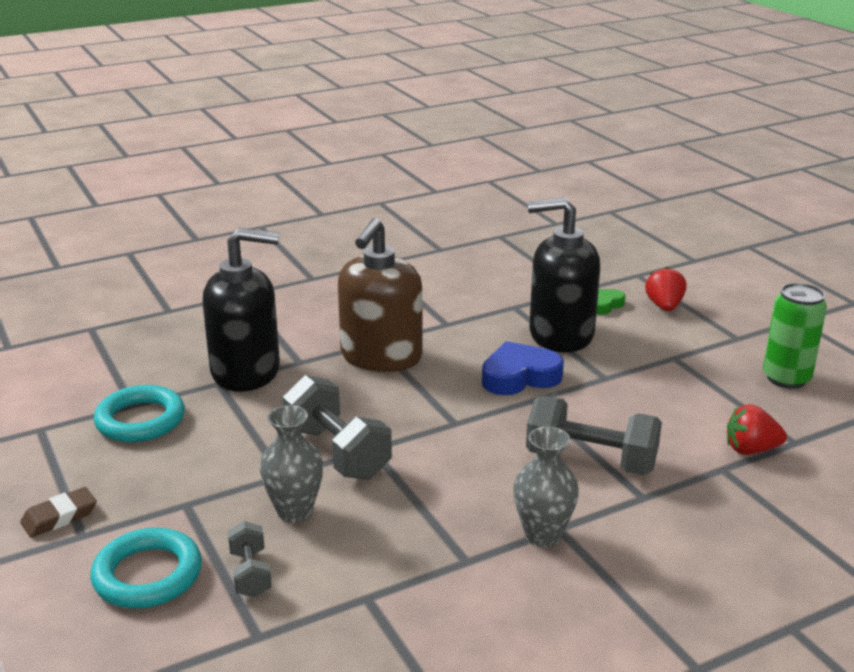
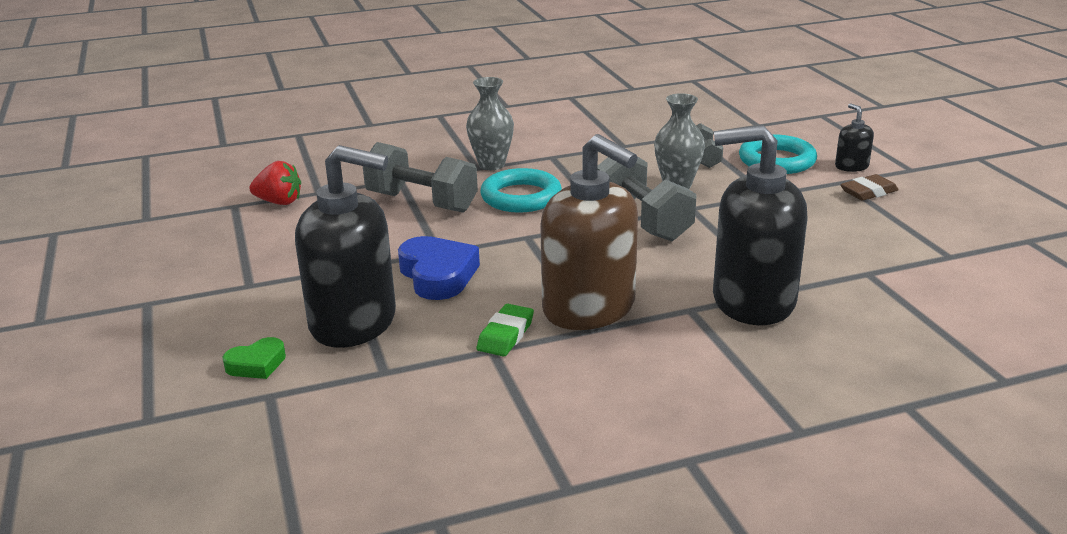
camera: 170 degrees left, 0 degrees up
turquoise ring [94,385,185,442] -> turquoise ring moved to [481,168,562,213]
brown soap dispenser [338,218,423,372] -> brown soap dispenser turned 105 degrees clockwise [540,134,638,330]
blue heart [482,341,564,395] -> blue heart turned 105 degrees counterclockwise [398,236,480,300]
red strawberry [645,267,686,311] -> none
green can [763,283,827,389] -> none
none -> green eraser [477,304,534,357]
none -> black soap dispenser [835,103,874,172]

